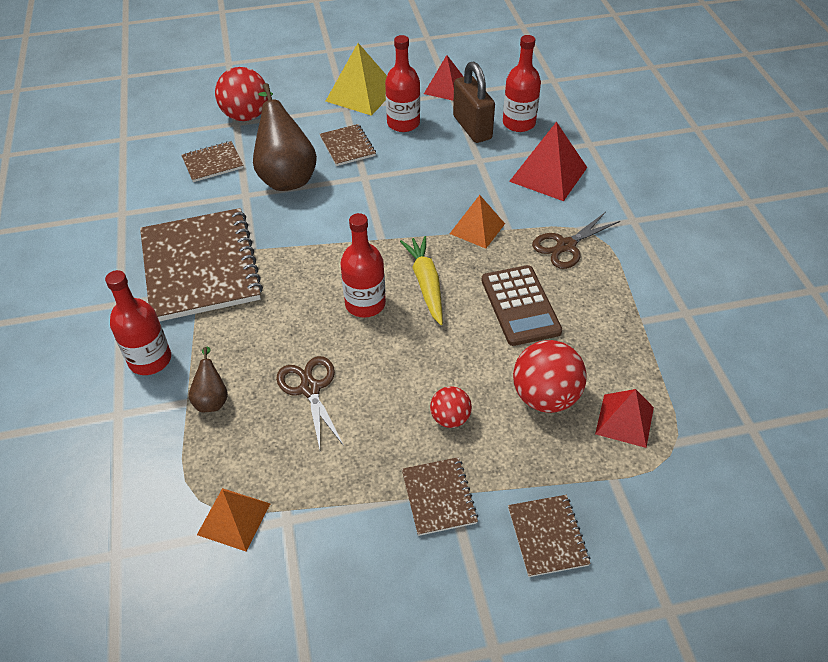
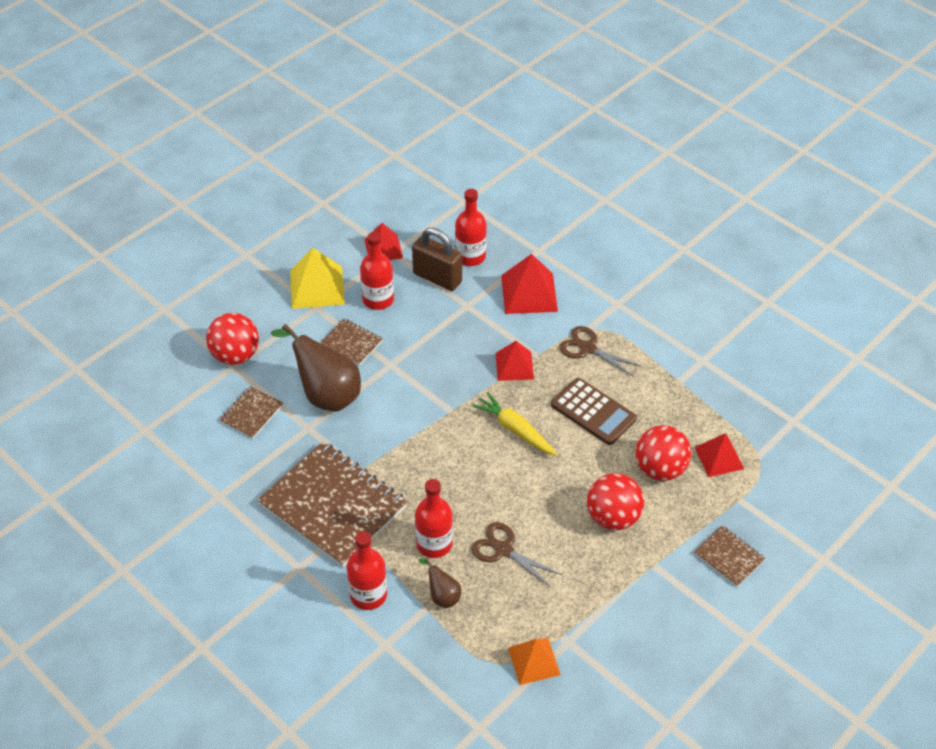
camera: 35 degrees left, 0 degrees up
red bottle [340,213,386,318] -> red bottle moved to [415,479,453,558]
brown notebook [402,457,478,536] -> none
red ball [430,386,472,428] -> red ball [587,473,644,530], size x1.76
orange pyramid [450,195,505,248] -> red pyramid [495,341,534,381]
brown scissors [532,212,620,269] -> brown scissors turned 105 degrees clockwise [559,326,642,377]

